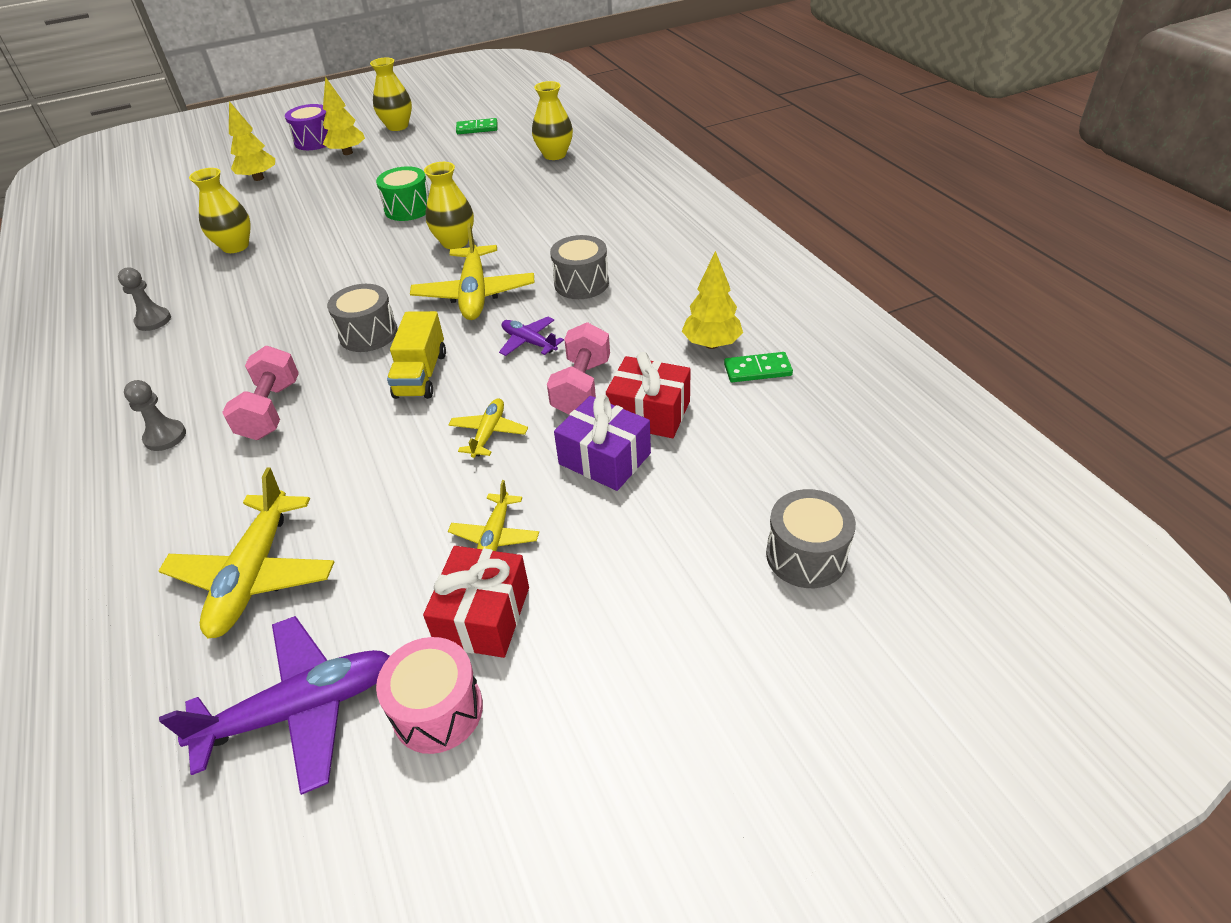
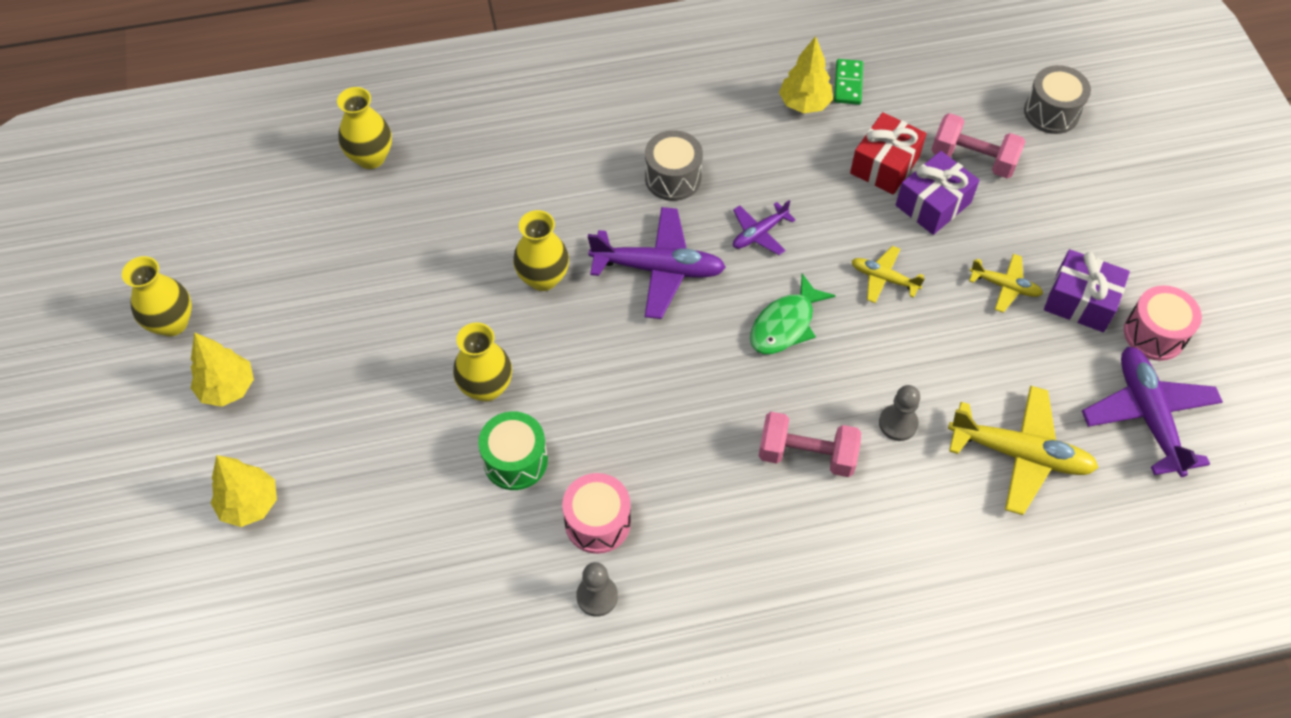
camera: 80 degrees left, 15 degrees up
grey pawn [124,380,186,451] -> grey pawn moved to [879,385,920,441]
yellow vase [189,168,251,253] -> yellow vase moved to [453,322,512,402]
purple drum [285,104,328,150] -> none
grey drum [327,284,398,352] -> none
green drum [376,166,429,221] -> green drum moved to [478,411,548,490]
yellow truck [387,311,446,399] -> green fish [750,273,836,354]
yellow plane [410,223,535,320] -> purple plane [588,207,726,319]
red gift [423,546,529,658] -> purple gift [1044,249,1130,332]
green domino [456,118,497,134] -> none
pink dumbbell [547,322,610,414] -> pink dumbbell moved to [931,113,1026,178]
none -> pink drum [562,473,631,554]

